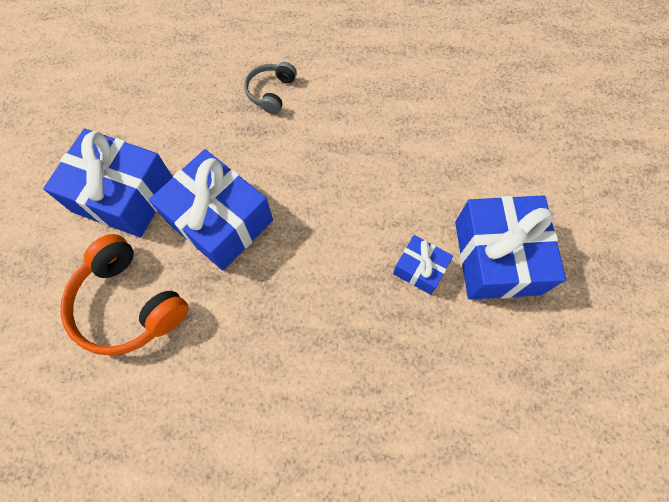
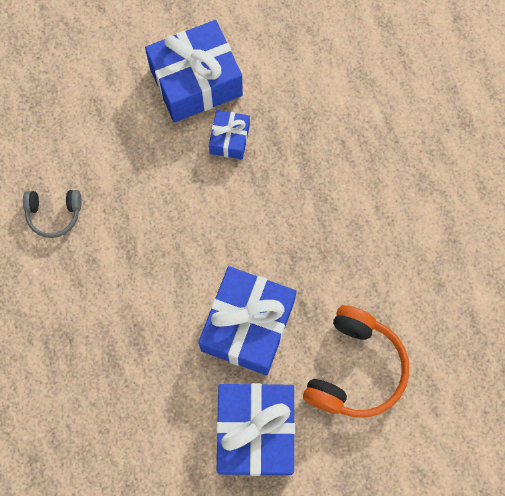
camera: 110 degrees left, 5 degrees up
grey headphones [244,62,297,114] -> grey headphones moved to [23,190,82,238]

